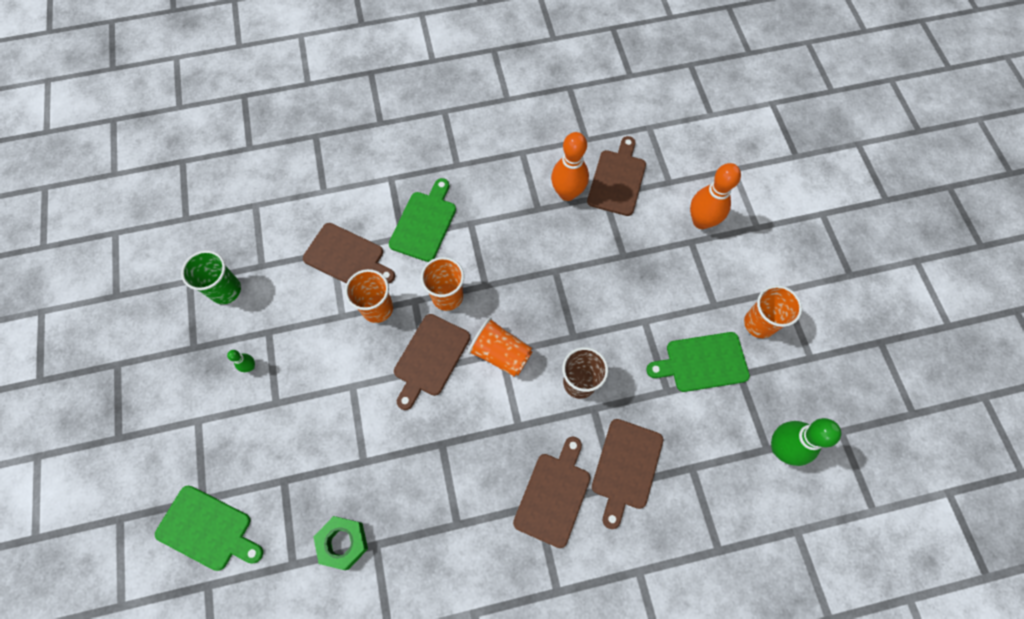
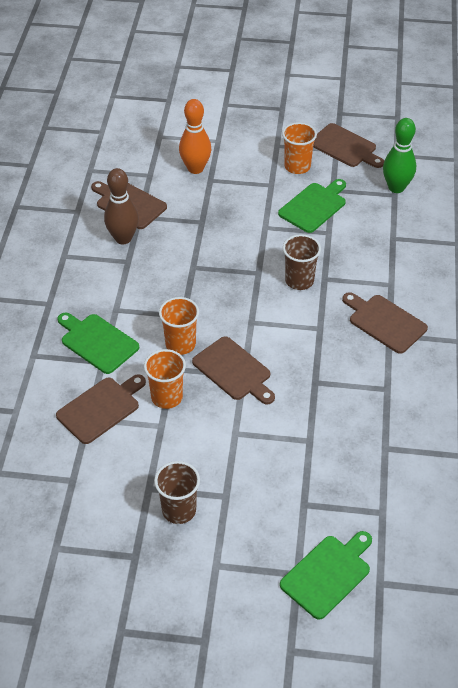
camera: 70 degrees left, 20 degrees down
green cup [181,250,241,304] -> none
green bowling pin [227,350,255,372] -> brown cup [154,461,200,524]
green nut [314,516,368,570] -> none
orange cup [468,317,532,377] -> none
orange bowling pin [551,132,589,201] -> brown bowling pin [104,168,139,244]
brown cutting board [592,419,663,529] -> brown cutting board moved to [313,123,384,168]
green cutting board [646,332,750,392] -> green cutting board turned 150 degrees counterclockwise [278,179,346,233]

